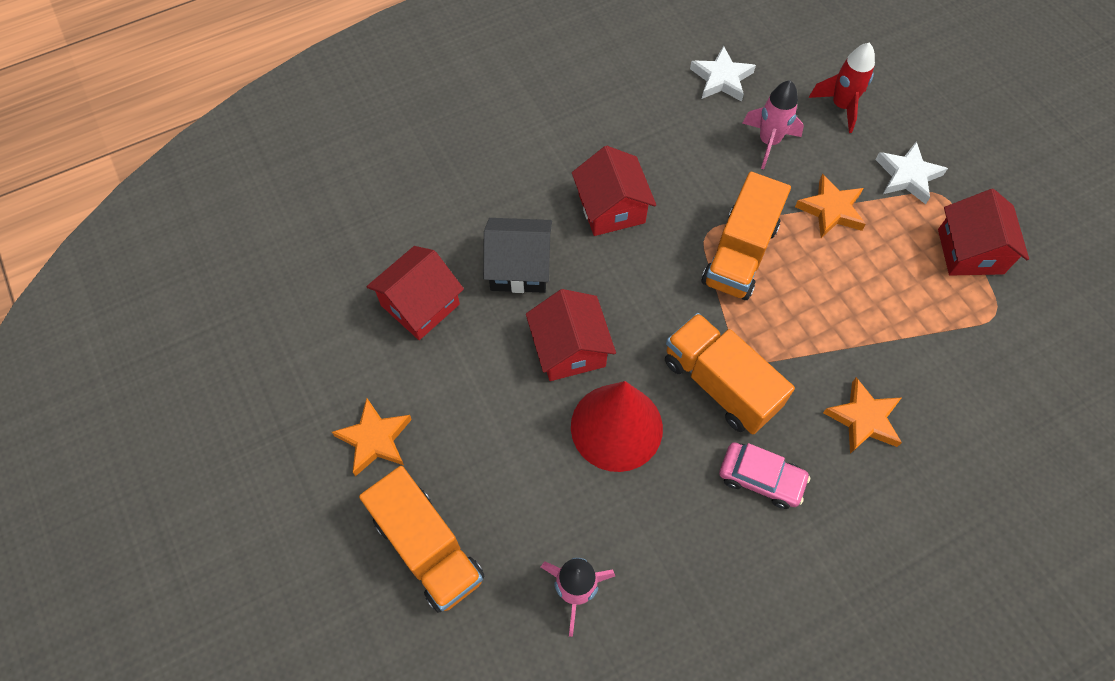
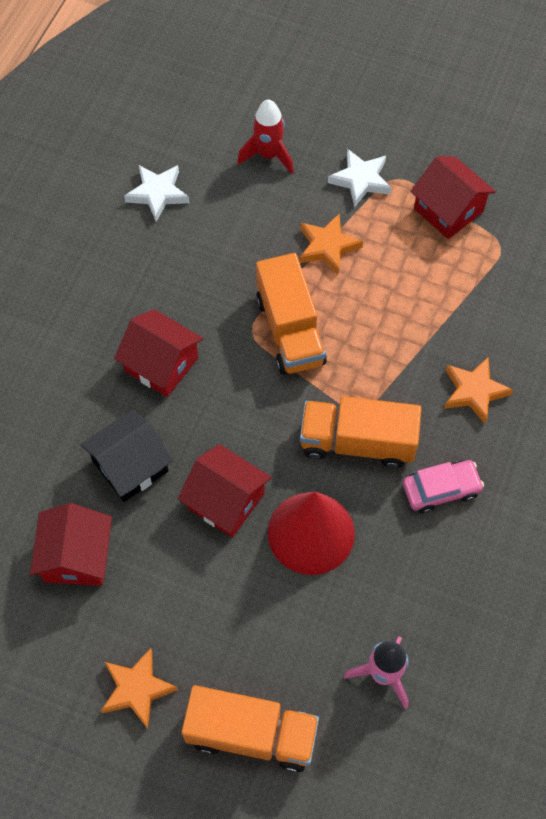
camera: 40 degrees left, 0 degrees up
pink rocket [742,80,804,169] -> none

